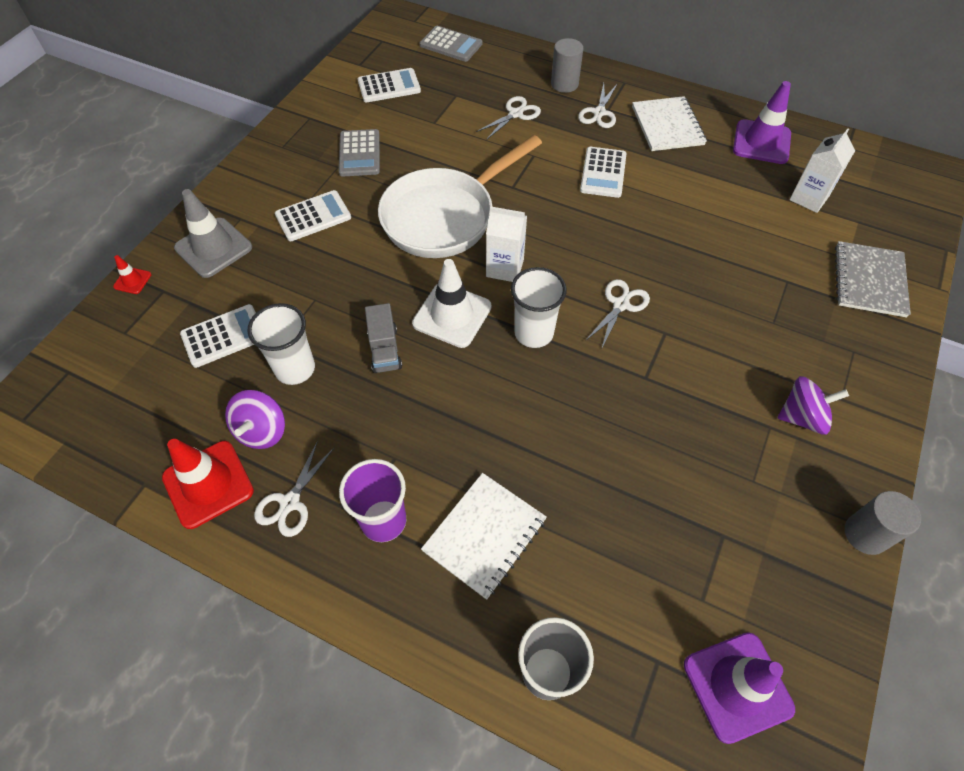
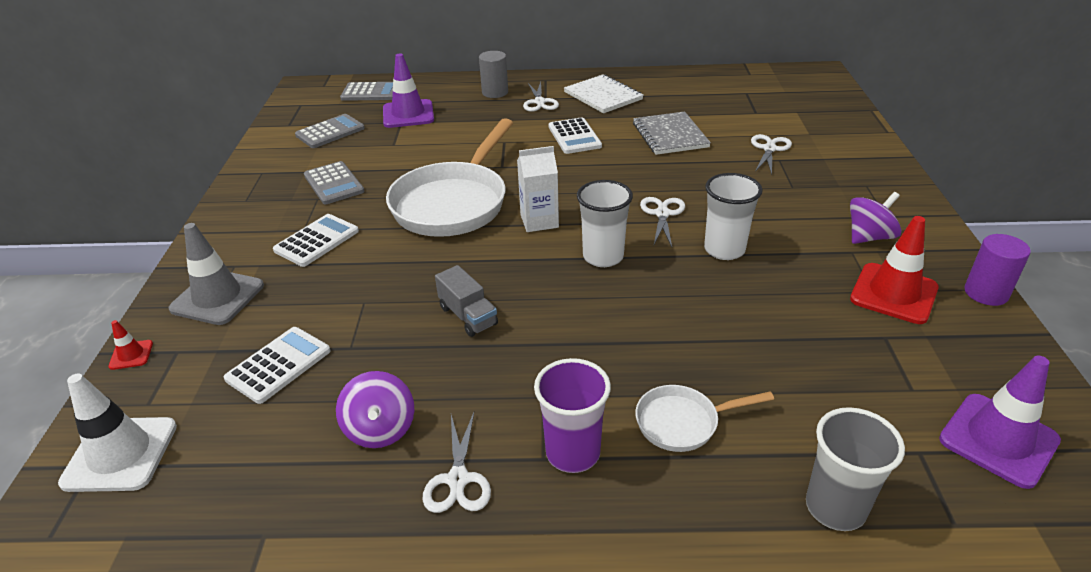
camera: 25 degrees left, 20 degrees down
red traffic cone [162,439,254,529] -> red traffic cone moved to [850,216,939,324]
white cup [248,303,315,385] -> white cup moved to [704,173,763,260]
white calculator [358,68,421,102] -> grey calculator [295,114,365,148]
white traffic cone [412,259,492,348] -> white traffic cone moved to [58,374,177,492]
white notebook [421,473,547,600] -> white pan [635,385,774,452]
white scissors [476,96,541,140] -> white scissors moved to [751,134,792,175]
purple traffic cone [733,81,791,164] -> purple traffic cone moved to [383,53,434,128]
white carton [790,129,855,213] -> none
grey notebook [835,241,911,317] -> grey notebook moved to [633,111,711,155]
grey cylinder [845,491,921,555] -> purple cylinder [964,234,1031,306]

